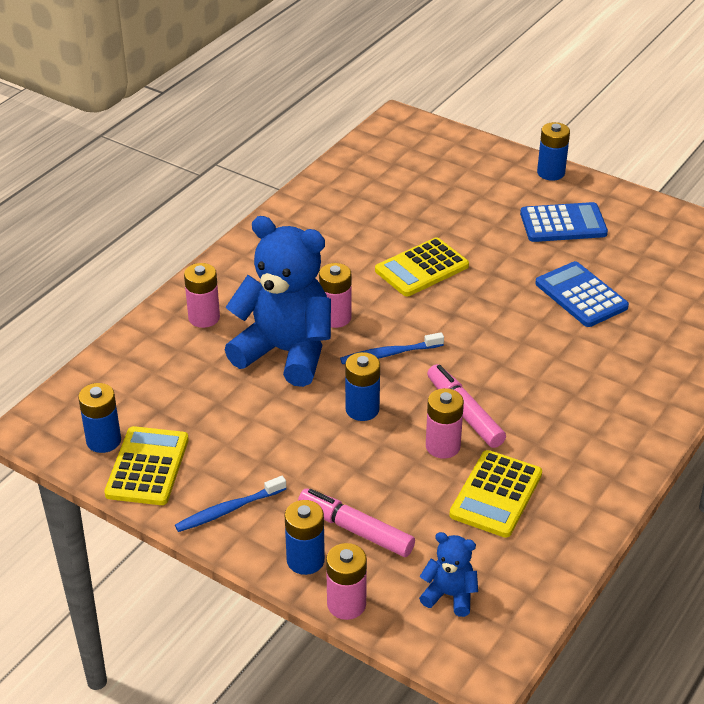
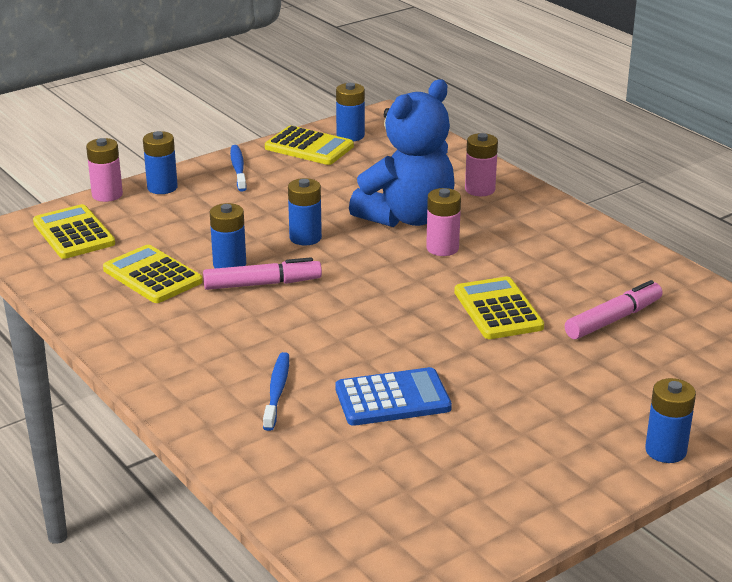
camera: 110 degrees right, 10 degrees down
pink marker [298,488,415,557] -> pink marker moved to [565,280,662,339]
blue toothbrush [340,332,444,364] -> blue toothbrush moved to [263,352,289,431]
blue teddy bear [419,532,478,617] -> yellow calculator [33,204,115,259]
pink battery [426,388,464,459] -> blue battery [210,203,246,268]
blue calculator [520,202,608,242] -> none

